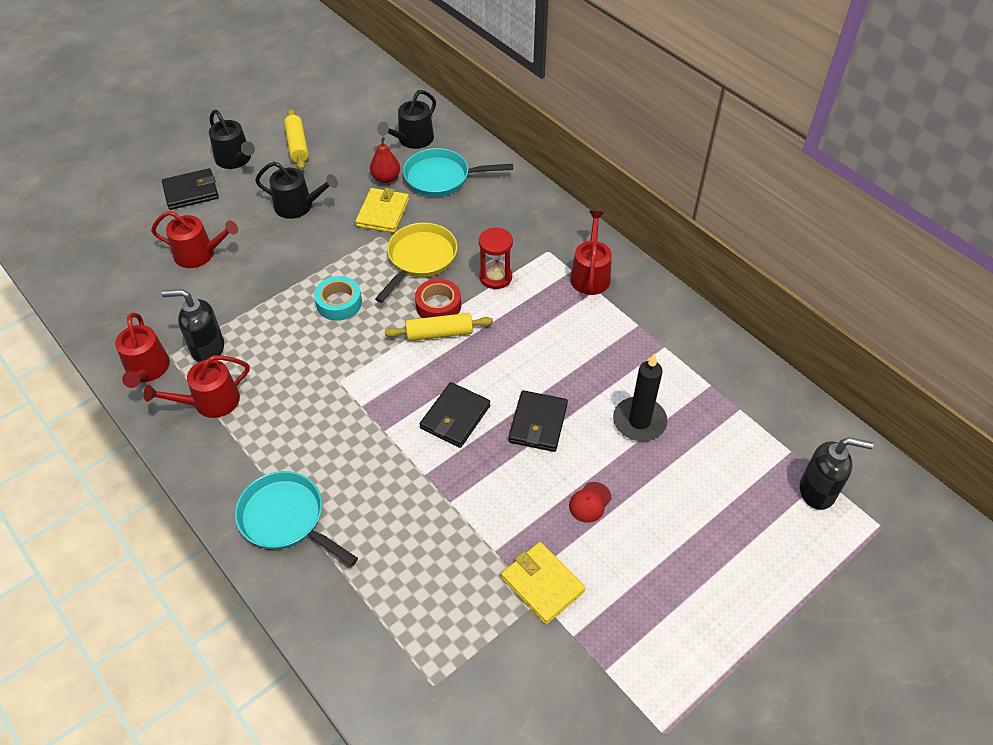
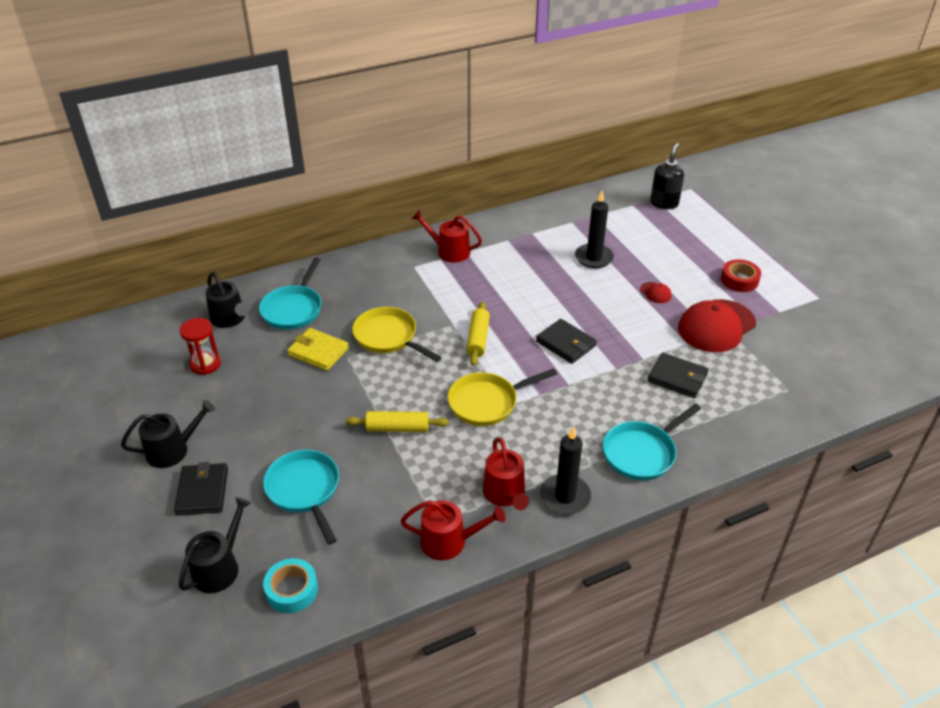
camera: 75 degrees left, 10 degrees down
red watering can [151,211,238,268] -> turquoise pan [263,450,339,545]
black soap dispenser [161,289,224,362] -> none
black watering can [255,162,338,219] -> black watering can moved to [179,497,251,593]
yellow rolling pin [284,109,309,170] -> yellow rolling pin moved to [346,411,449,432]
turquoise tape [314,276,362,321] -> turquoise tape moved to [263,558,318,613]
red pear [370,137,400,183] -> none
red tape [415,279,461,318] -> red tape moved to [721,259,761,292]
red hourglass [479,227,513,289] -> red hourglass moved to [179,318,221,375]
yellow wallet [501,542,585,624] -> red cap [678,299,756,352]
black wallet [508,390,568,452] -> black wallet moved to [648,353,709,398]
none -> yellow pan [448,369,557,426]
none -> black candle [540,426,591,515]

